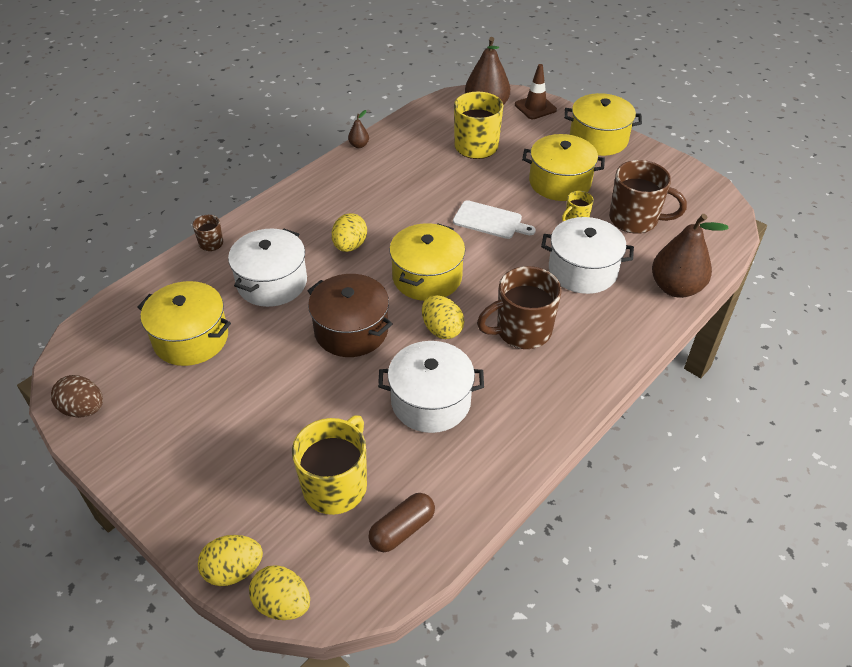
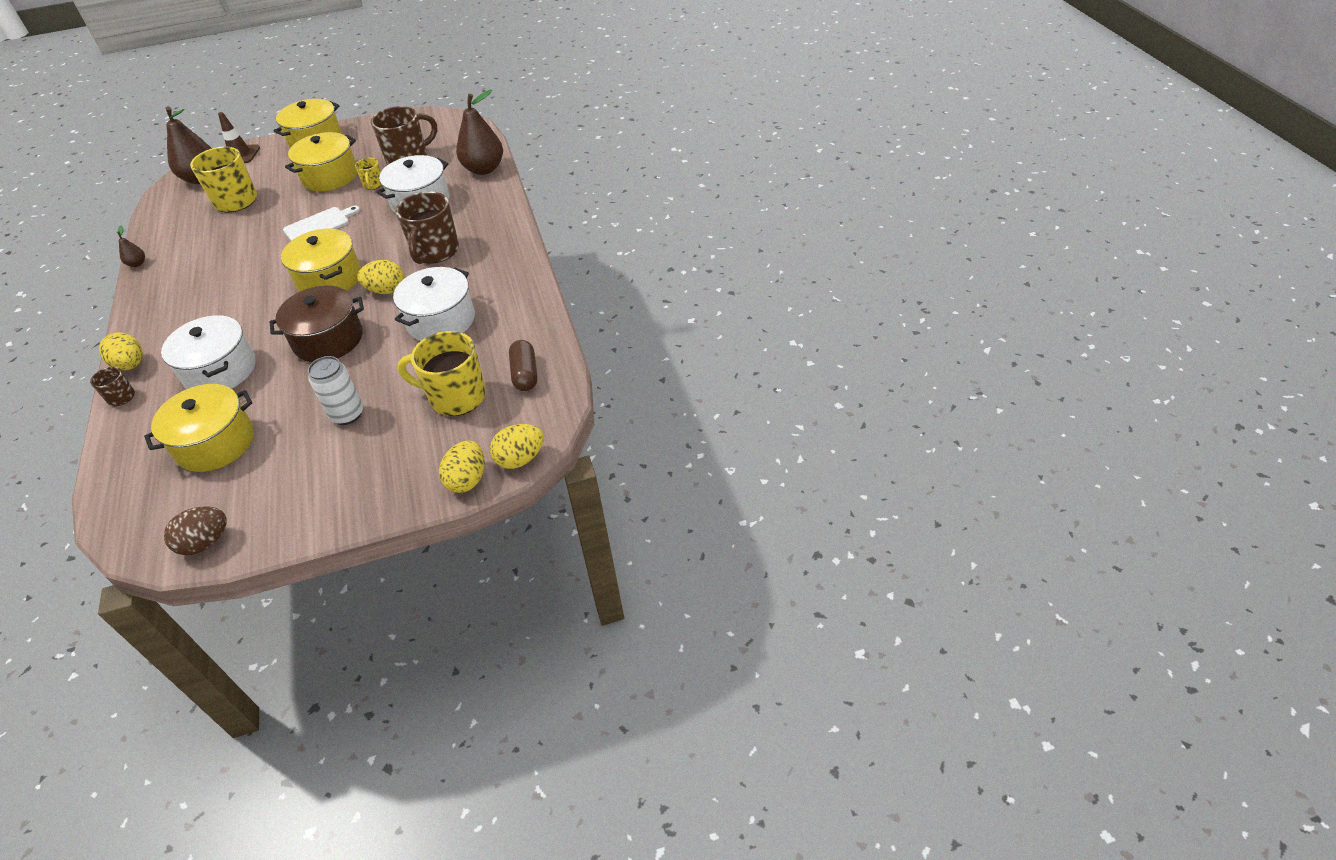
camera: 55 degrees left, 0 degrees up
yellow mug [292,415,367,515] -> yellow mug turned 45 degrees counterclockwise [397,331,486,416]
yellow egg [332,213,367,252] -> yellow egg moved to [99,332,143,370]
none -> white can [308,356,363,425]

